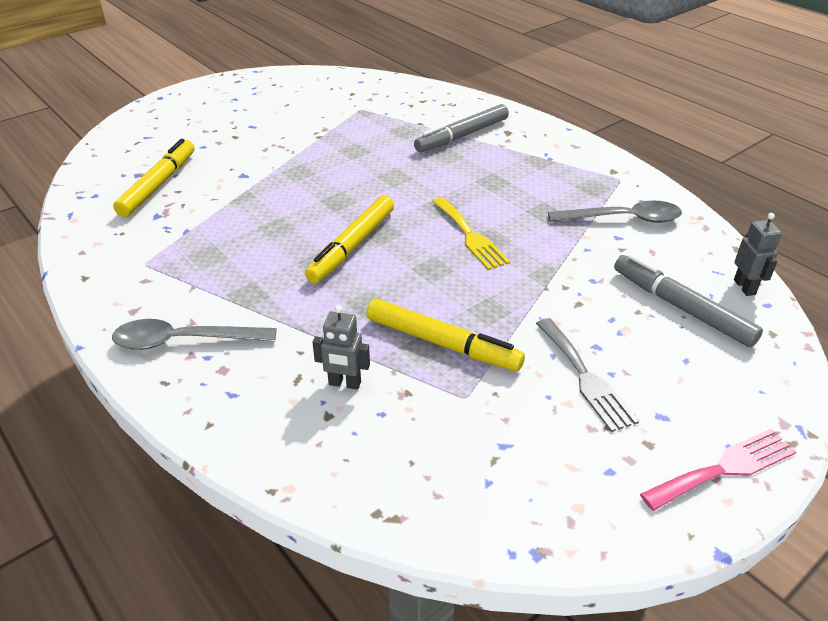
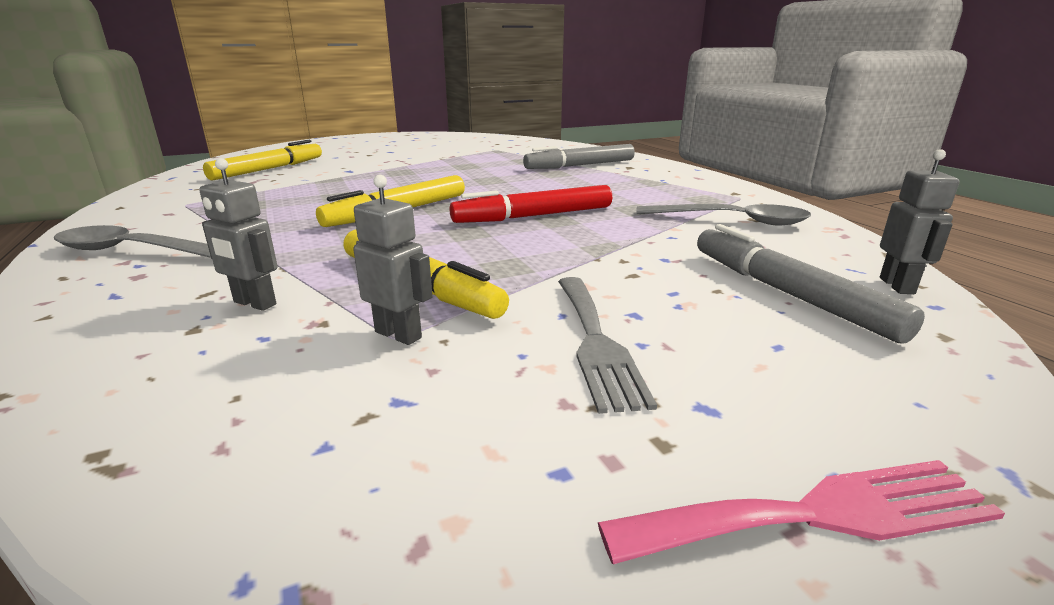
camera: 15 degrees right, 15 degrees down
yellow fork [432,197,510,270] -> red marker [450,185,612,223]
none -> grey robot [353,175,433,345]

